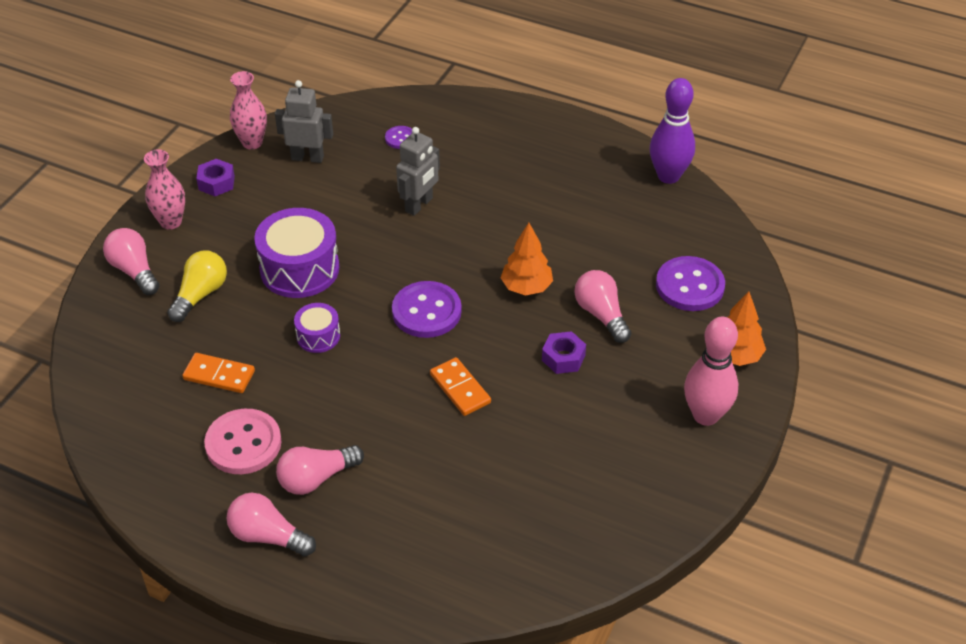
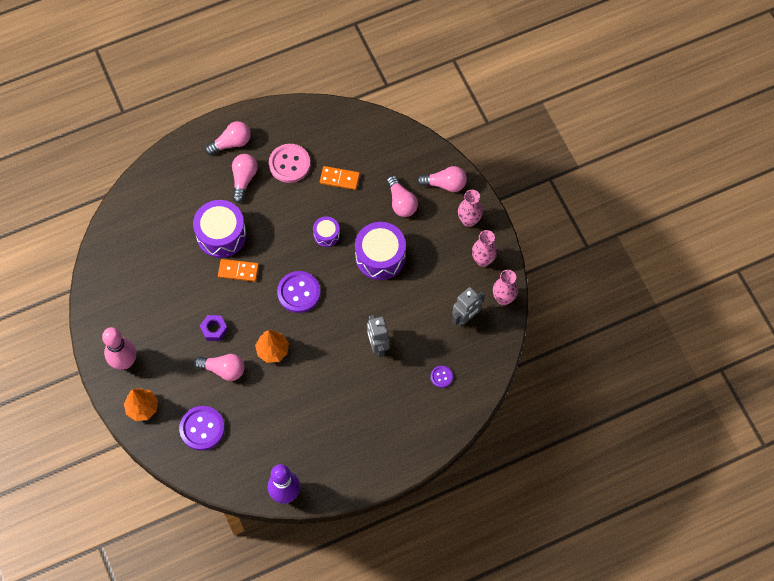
camera: 130 degrees right, 20 degrees up
yellow light bulb [167,251,227,322] -> pink light bulb [387,176,418,217]
orange domino [182,353,255,393] -> orange domino turned 45 degrees clockwise [320,166,360,190]
purple nut [196,159,235,196] -> pink vase [472,230,497,267]
none -> purple drum [193,200,246,258]

